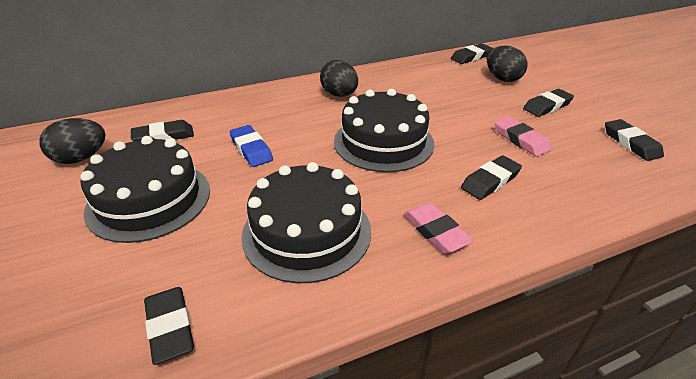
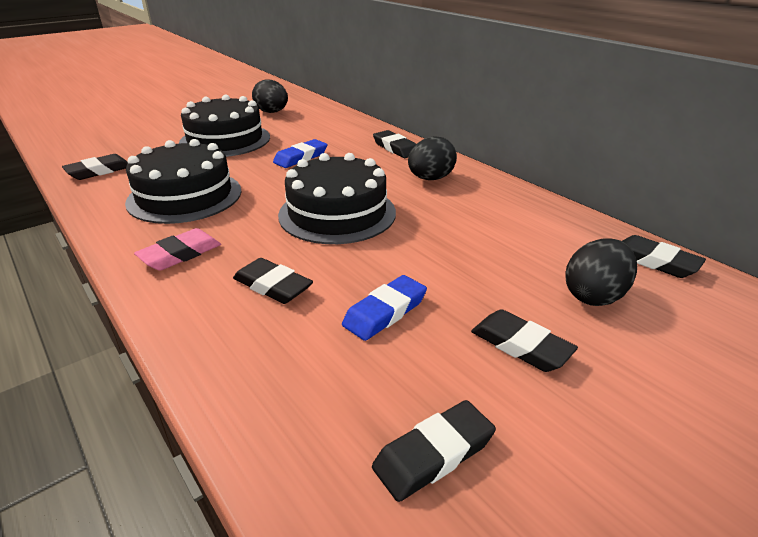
camera: 75 degrees right, 5 degrees down
black eraser [131,120,194,141] -> black eraser moved to [373,130,416,158]
pink eraser [495,117,551,157] -> blue eraser [342,275,427,341]

